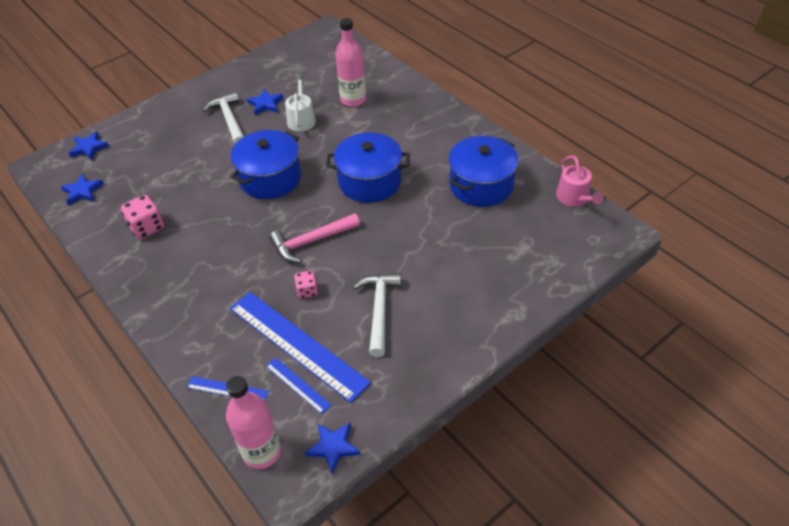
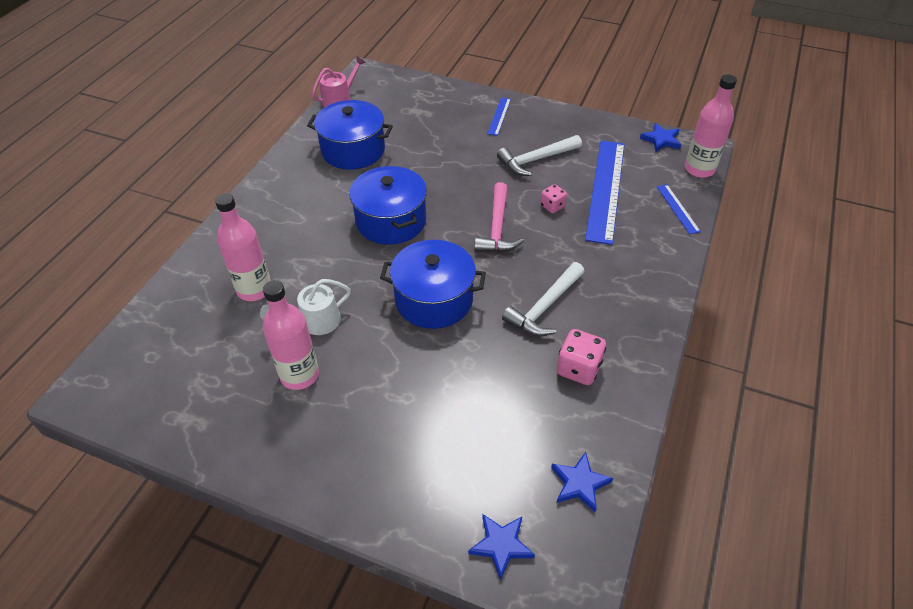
camera: 120 degrees left, 0 degrees up
white hammer [203,91,244,144] -> white hammer moved to [502,262,585,336]
blue star [247,89,284,115] -> pink bottle [263,280,319,390]
blue ruler [266,358,331,414] -> blue ruler moved to [487,97,511,136]
pink hammer [269,213,360,263] -> pink hammer turned 60 degrees clockwise [474,182,524,252]

